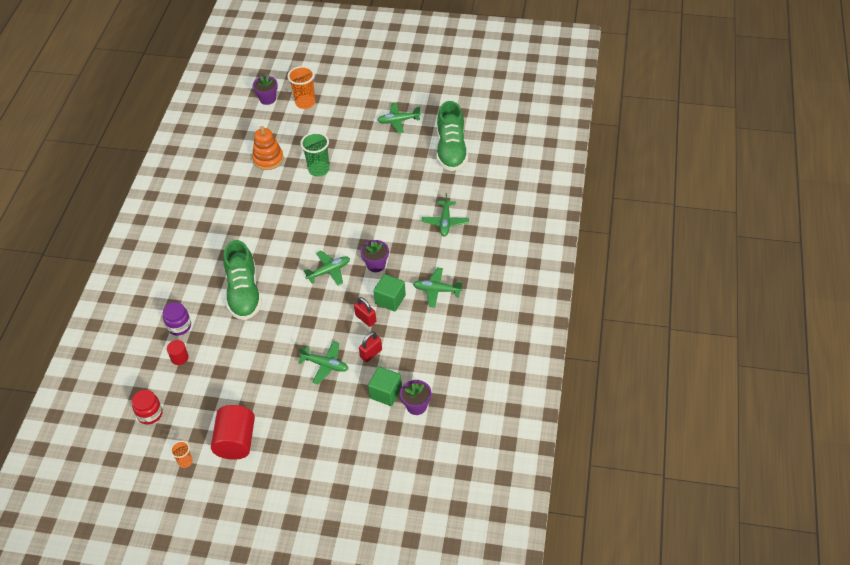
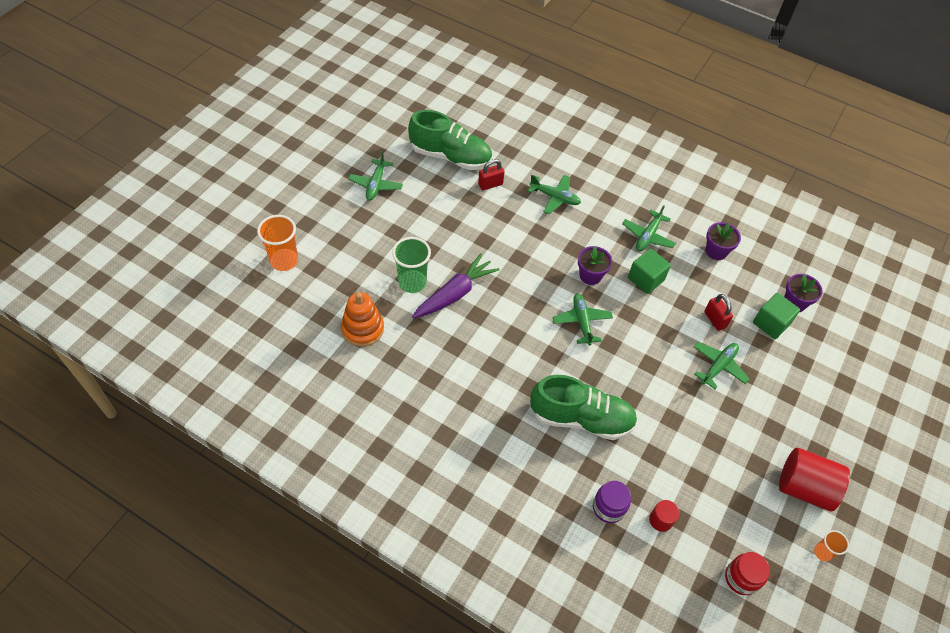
camera: 75 degrees left, 5 degrees up
purple flower pot [253,75,278,105] -> purple flower pot moved to [706,222,741,260]
red padlock [354,297,376,327] -> red padlock moved to [478,159,505,190]
none -> purple carrot [412,253,500,318]

